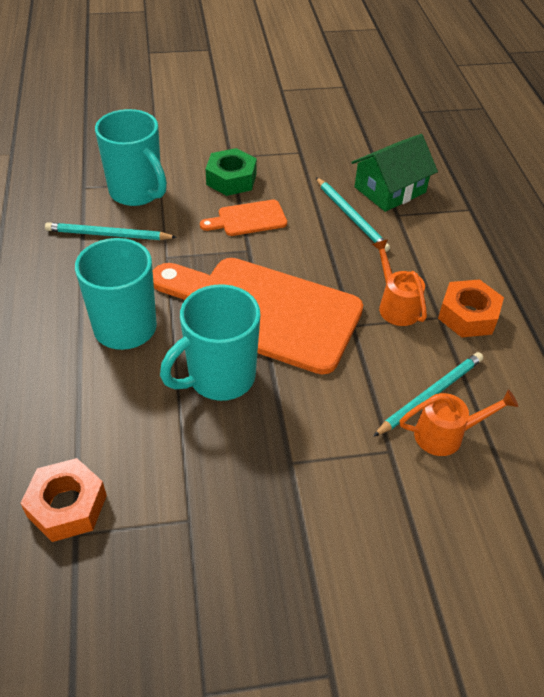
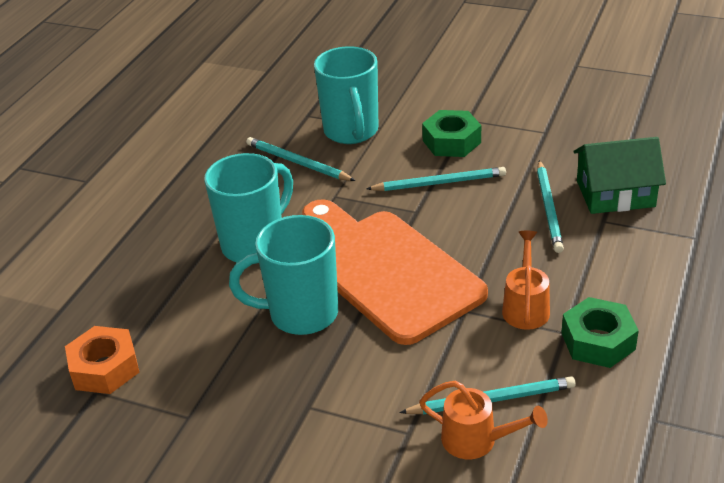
camera: 35 degrees right, 10 degrees down
orange cutting board [200,200,287,236] -> turquoise pencil [367,167,506,191]
orange nut [438,279,504,338] -> green nut [561,297,639,368]

